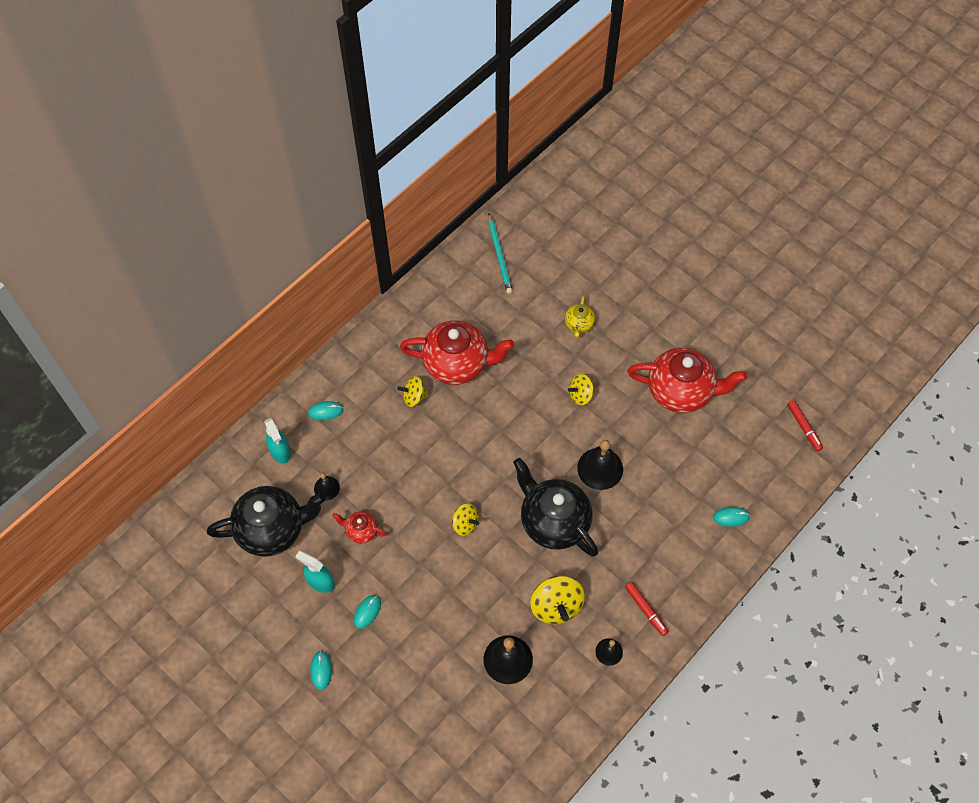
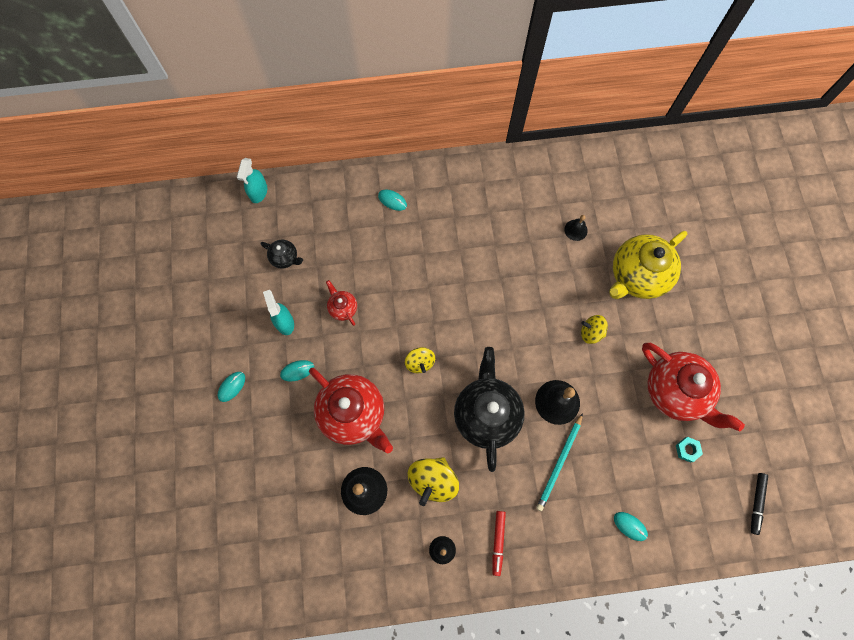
camera: 40 degrees right, 10 degrees up
black teapot [207,486,326,557] -> black teapot [261,240,303,269], size x0.46
turquoise spray bottle [264,418,291,464] -> turquoise spray bottle moved to [237,158,267,203]
black bell [314,473,340,500] -> black bell moved to [564,215,588,241]
yellow spinning top [397,376,429,407] -> none
red teapot [400,320,514,385] -> red teapot moved to [309,368,393,454]
turquoise pencil [488,213,513,294] -> turquoise pencil moved to [536,413,583,511]
yellow teapot [565,296,595,338] -> yellow teapot [609,231,687,299], size x2.16
red marker [787,400,823,451] -> black marker [751,473,768,535]
none -> turquoise nut [676,437,703,463]

